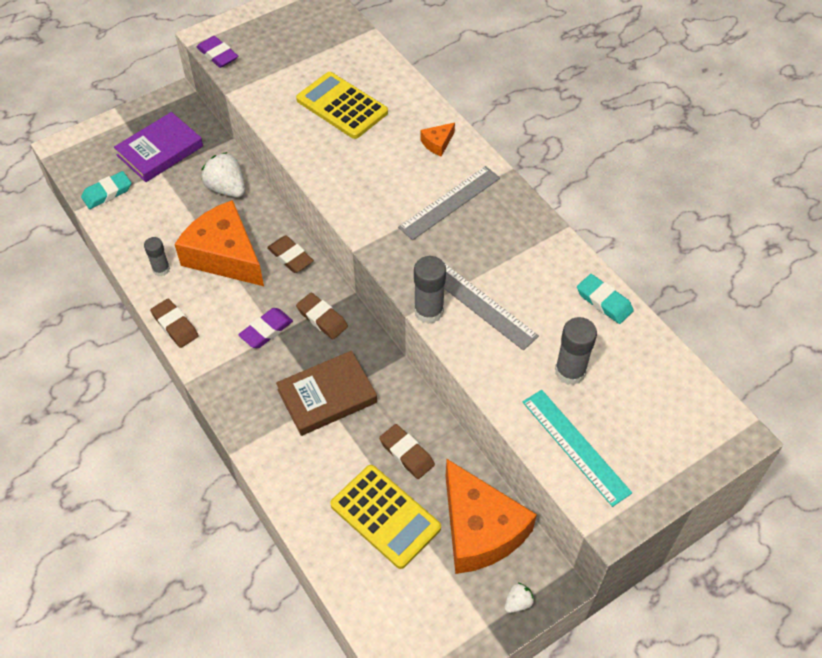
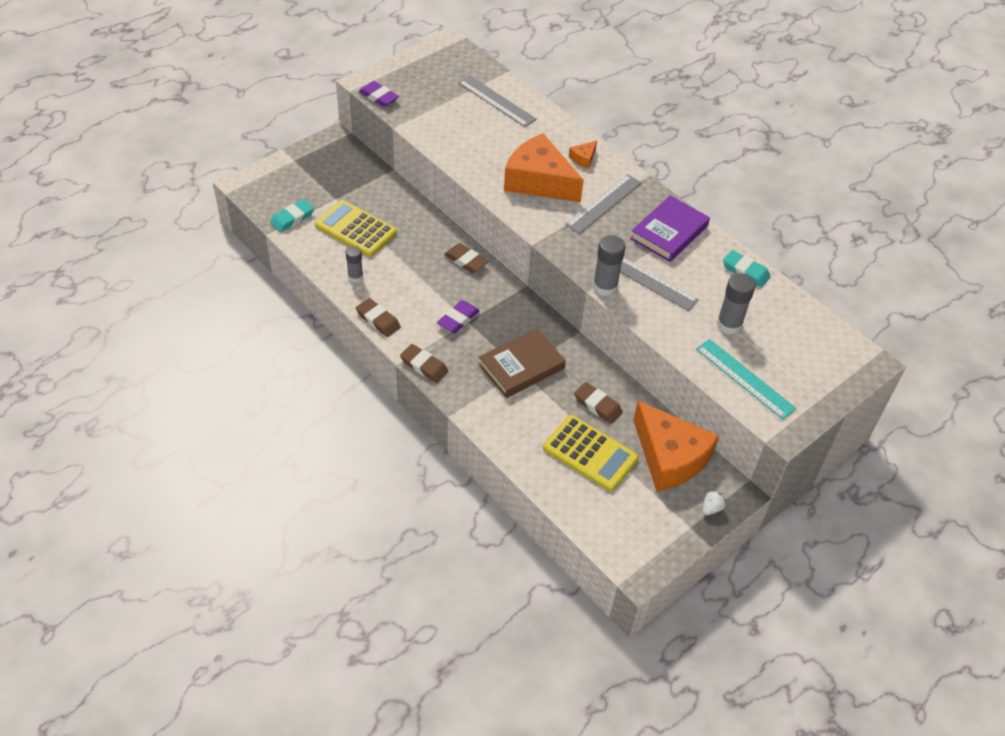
camera: 10 degrees left, 5 degrees down
purple book [114,112,203,182] -> purple book moved to [630,195,710,262]
orange cheese [174,200,264,286] -> orange cheese moved to [504,134,584,203]
white strawberry [201,152,245,198] -> none
yellow calculator [296,72,388,139] -> yellow calculator moved to [315,200,397,257]
brown eraser [296,293,348,339] -> brown eraser moved to [400,344,448,383]
none -> grey ruler [458,76,537,127]

